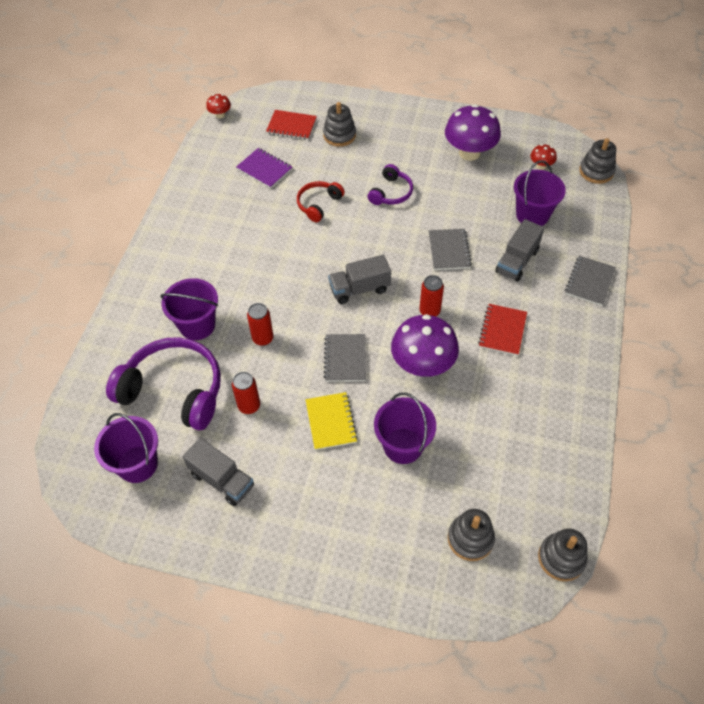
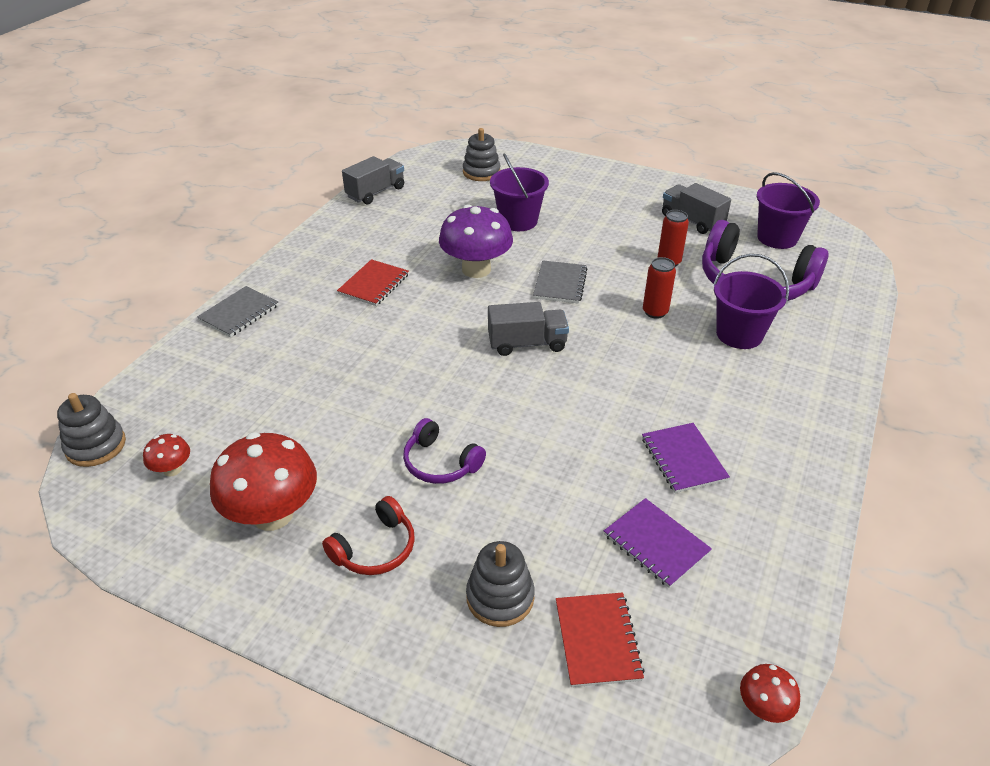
camera: 170 degrees left, 15 degrees down
red notebook [266,110,317,140] -> red notebook turned 60 degrees clockwise [556,592,645,687]
red headphones [297,181,345,222] -> red headphones moved to [322,496,415,575]
yellow notebook [305,392,358,450] -> none
purple headphones [368,164,413,205] -> purple headphones turned 90 degrees counterclockwise [403,418,486,484]
red can [419,275,444,316] -> none
grey notebook [429,229,472,270] -> none
purple mushroom [445,104,501,161] -> red mushroom [210,432,317,531]
grey truck [495,219,544,282] -> grey truck moved to [342,156,404,204]
purple bucket [514,160,566,226] -> none
grey stacking toy [538,528,588,581] -> none
none -> purple notebook [642,423,730,493]

